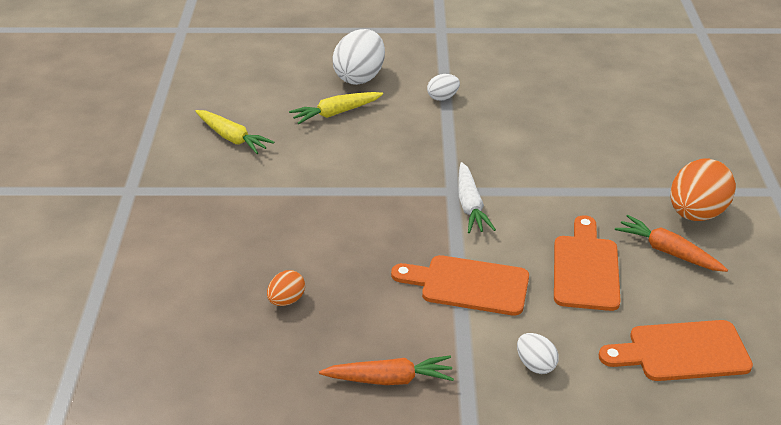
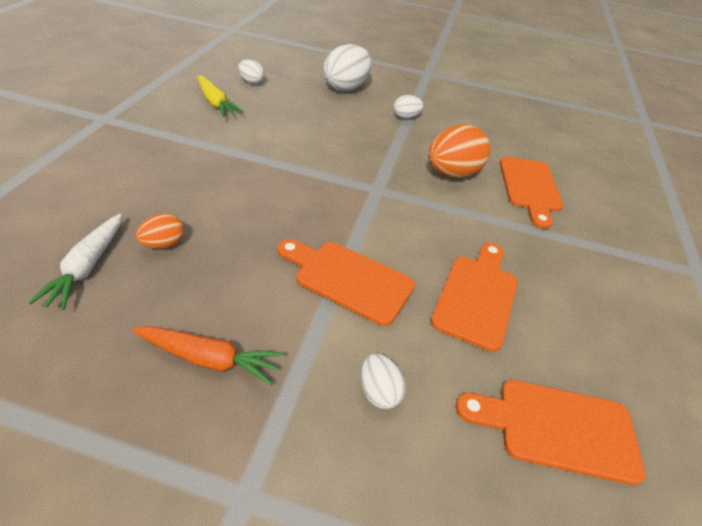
camera: 10 degrees right, 5 degrees up
yellow carrot [289,92,383,124] -> none
white carrot [458,162,496,233] -> white carrot moved to [28,213,122,310]
orange carrot [615,215,728,272] -> none
orange egg [670,159,736,221] -> orange egg moved to [428,124,490,178]
none -> white egg [238,59,264,84]
none -> orange cutting board [500,157,563,229]

